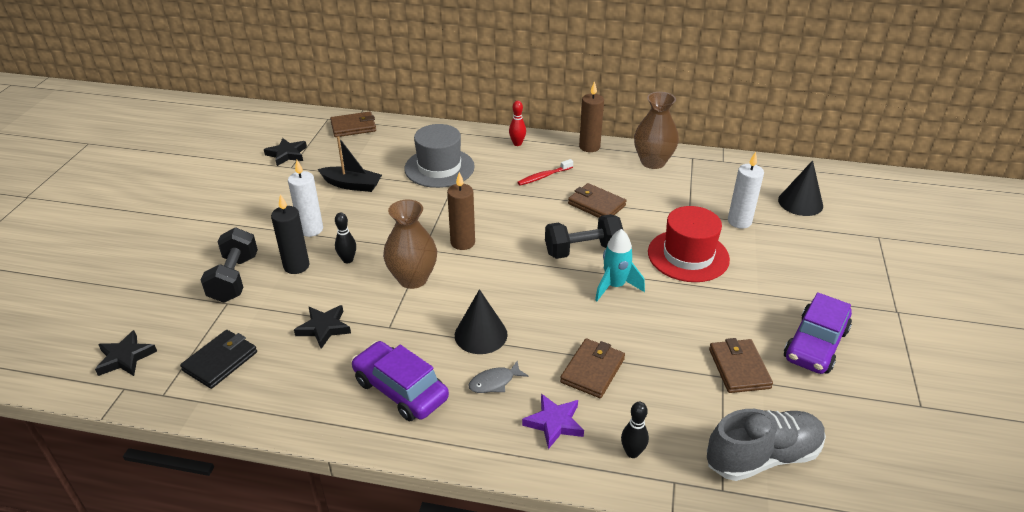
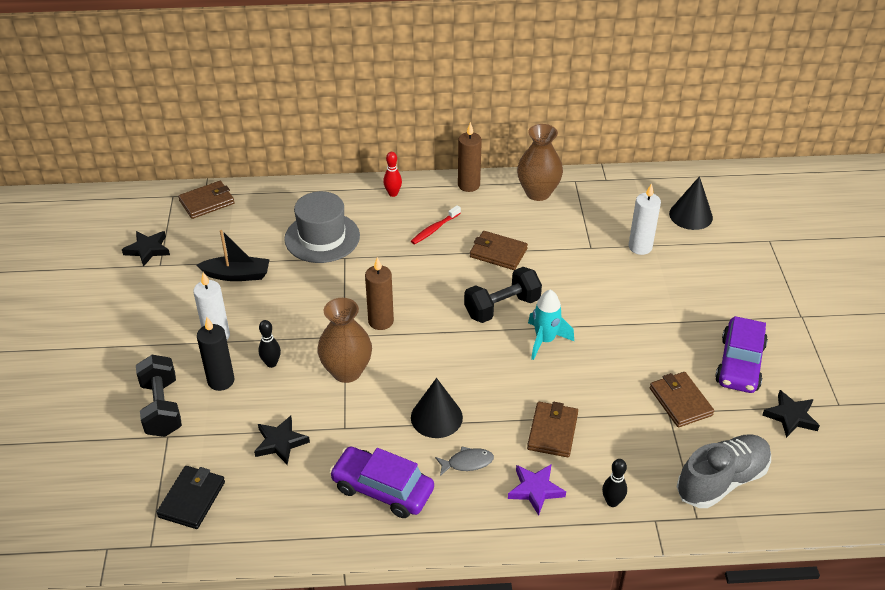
camera: 15 degrees left, 5 degrees up
black star [95,330,157,376] -> black star moved to [762,390,820,438]
grey fish [468,361,528,393] -> grey fish turned 150 degrees counterclockwise [435,446,494,476]
red hat [648,206,730,282] -> none

